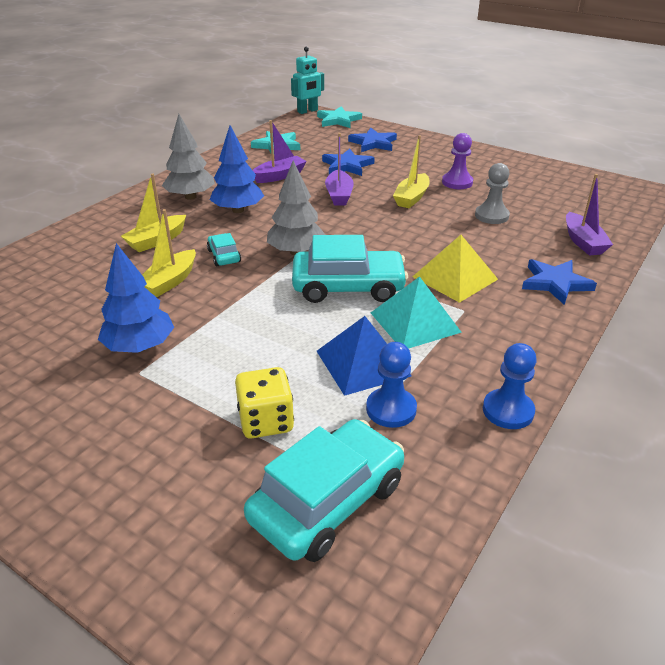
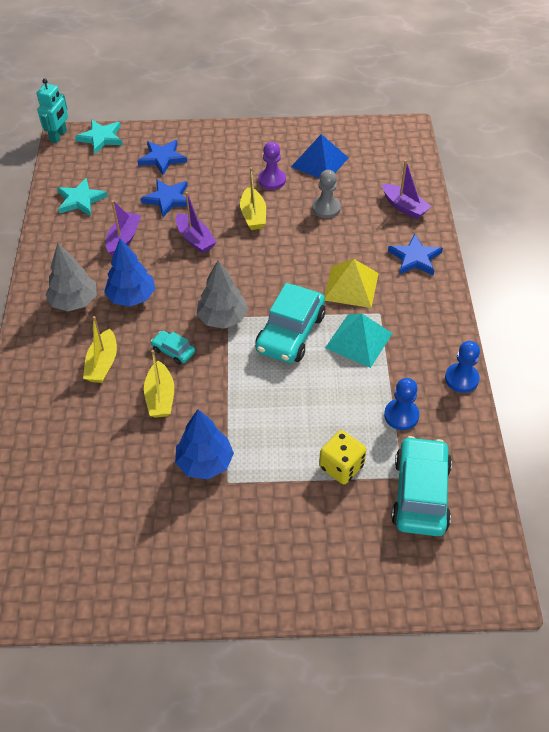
camera: 35 degrees left, 15 degrees up
turquoise car [292,235,408,303] -> turquoise car turned 150 degrees clockwise [255,283,325,363]
blue pyramid [317,316,412,396] -> blue pyramid moved to [291,134,348,178]

